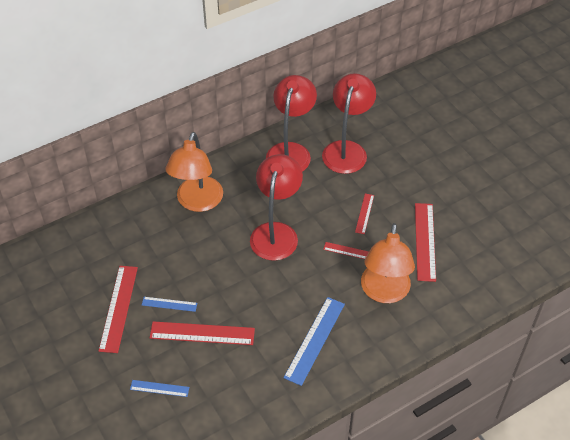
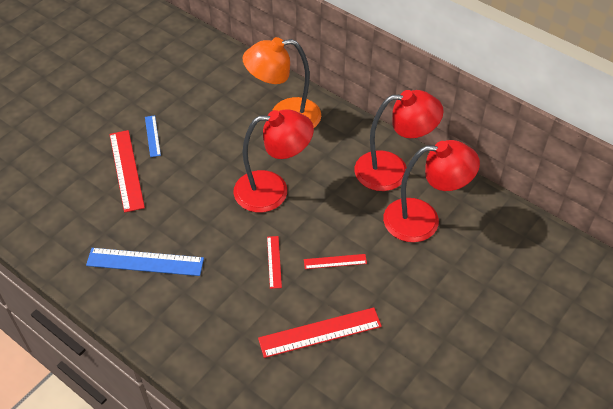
camera: 70 degrees right, 0 degrees up
red ruler [99,266,138,353] -> none
blue ruler [130,380,190,397] -> none
orange lamp [361,223,415,303] -> none

